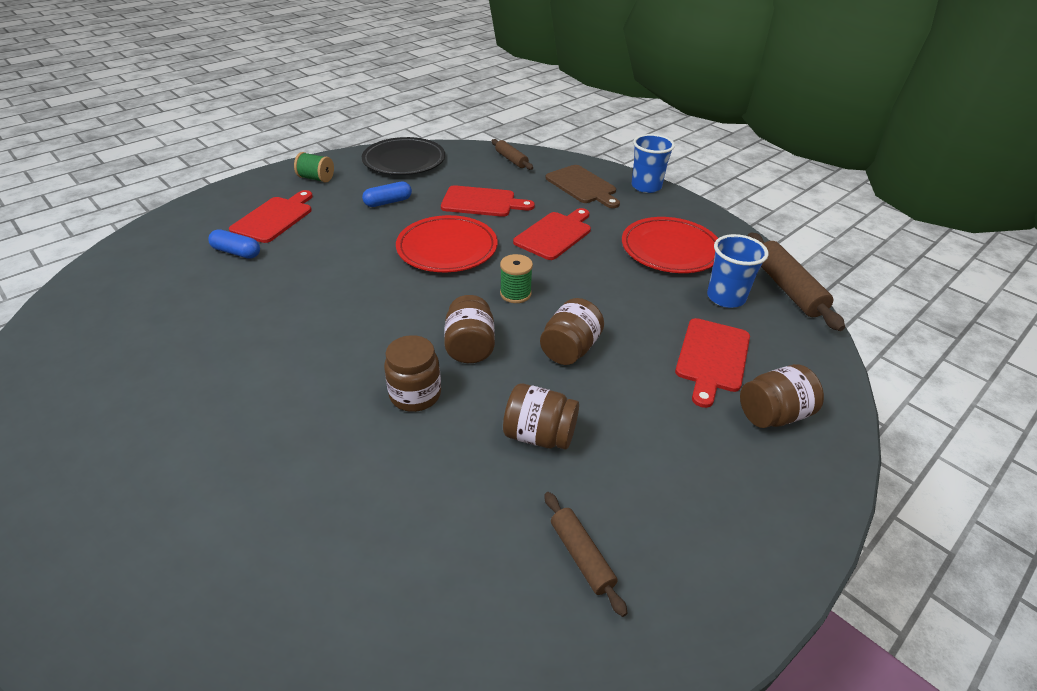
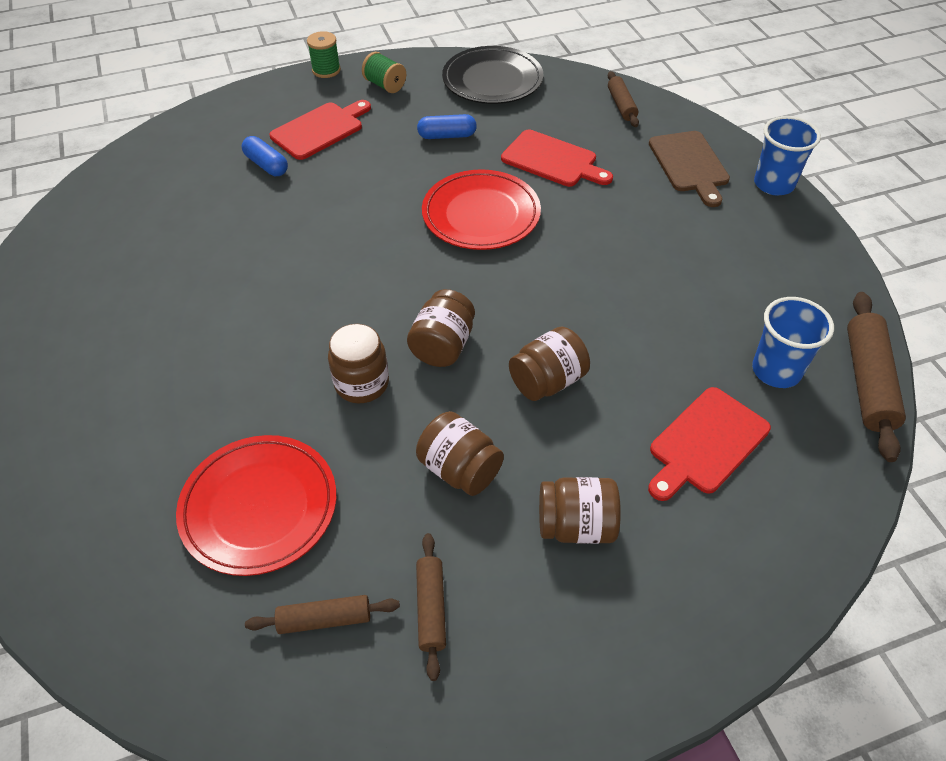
camera: 25 degrees right, 10 degrees up
green spool [500,254,533,303] -> green spool moved to [307,31,341,78]
red cutting board [513,208,591,260] -> none
red plate [622,217,718,273] -> red plate moved to [176,435,336,576]
brown jar [740,364,824,428] -> brown jar moved to [539,477,621,544]
none -> brown rolling pin [245,595,400,634]

